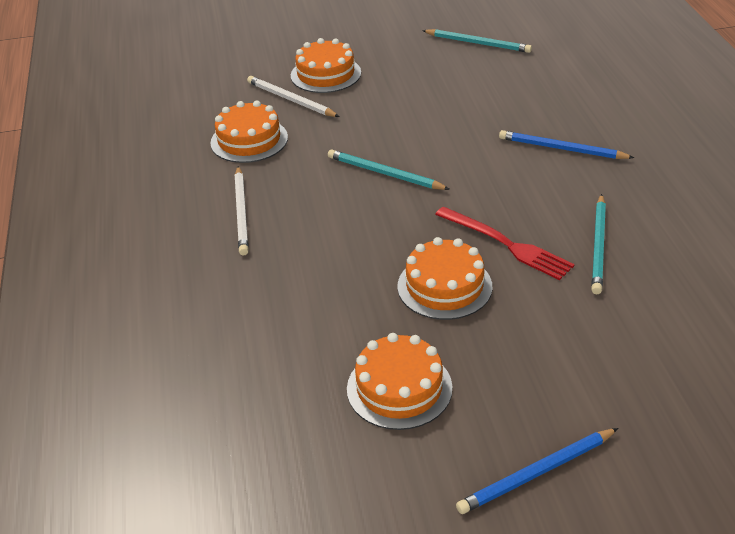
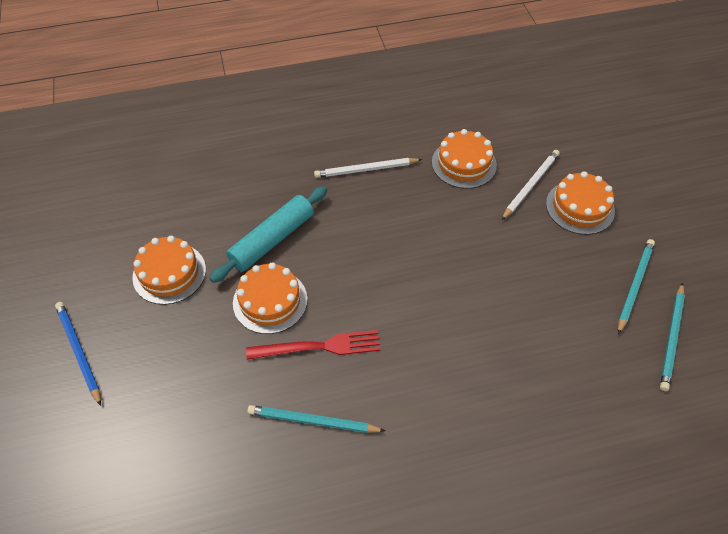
camera: 85 degrees right, 15 degrees up
turquoise pencil [328,149,450,190] -> turquoise pencil moved to [618,239,655,334]
red fork [435,207,575,280] -> red fork turned 135 degrees counterclockwise [246,330,381,360]
blue pencil [499,130,635,159] -> none
none -> turquoise rolling pin [209,186,327,283]

